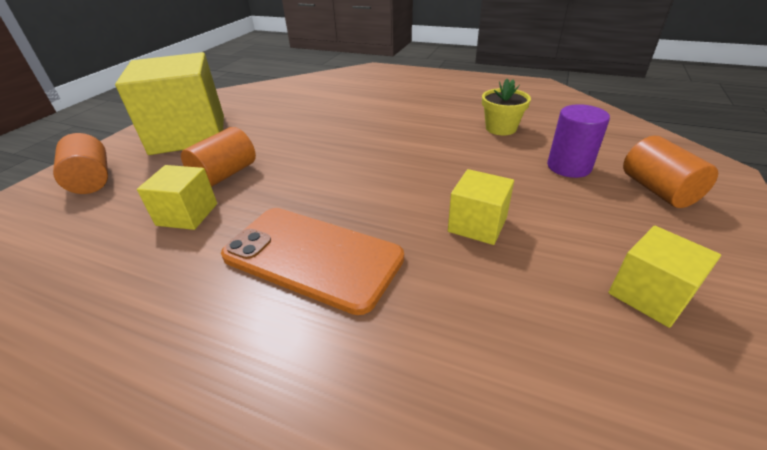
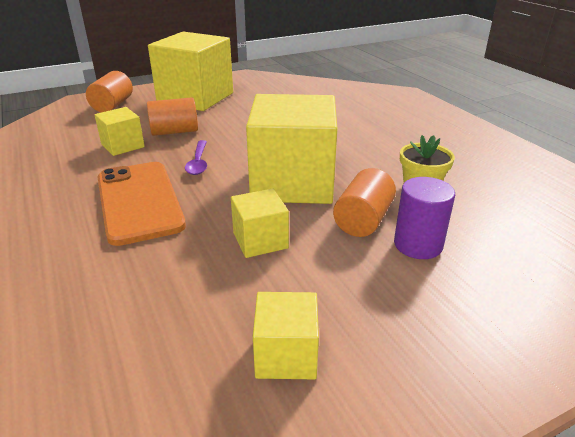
camera: 40 degrees right, 5 degrees down
orange cylinder [623,136,718,208] -> orange cylinder moved to [333,168,396,237]
none -> purple spoon [185,140,207,175]
none -> yellow cube [246,94,338,204]

